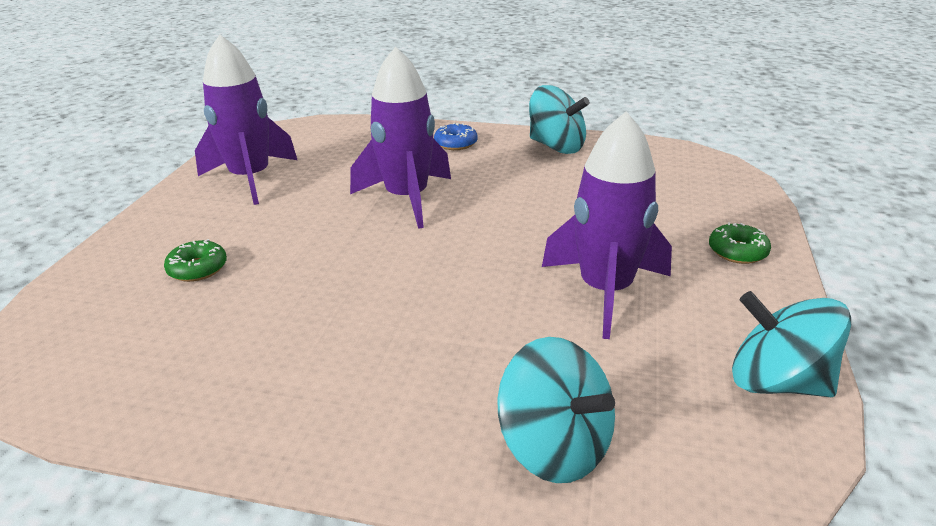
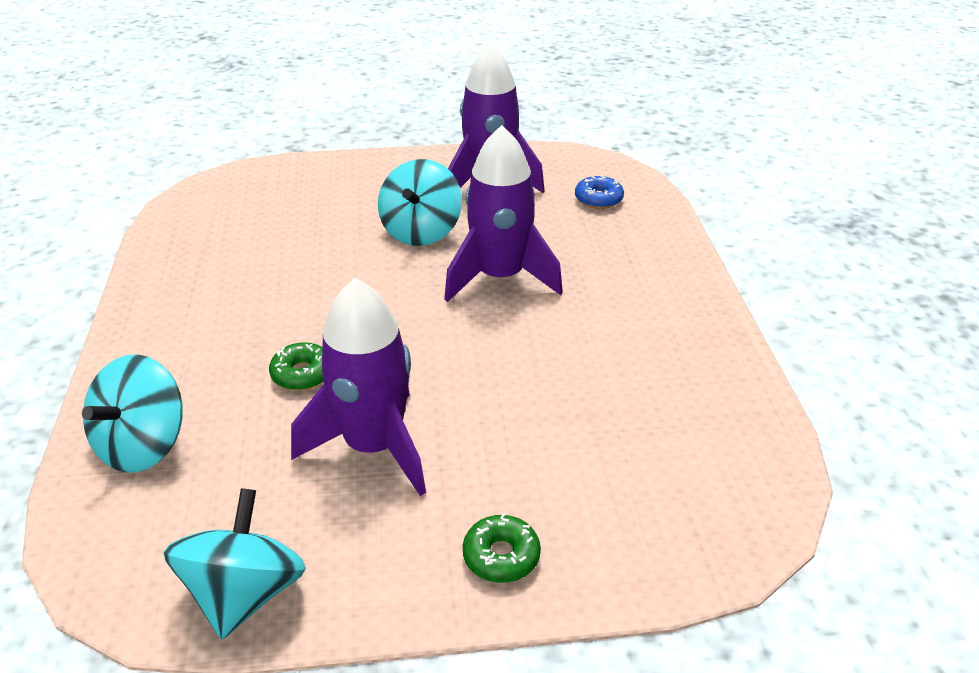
camera: 70 degrees right, 5 degrees up
green donut [164,239,227,282] -> green donut moved to [269,342,323,390]
blue donut [434,123,478,150] -> blue donut moved to [575,175,624,209]
turquoise spinning top [529,85,590,154] -> turquoise spinning top moved to [378,159,462,246]

